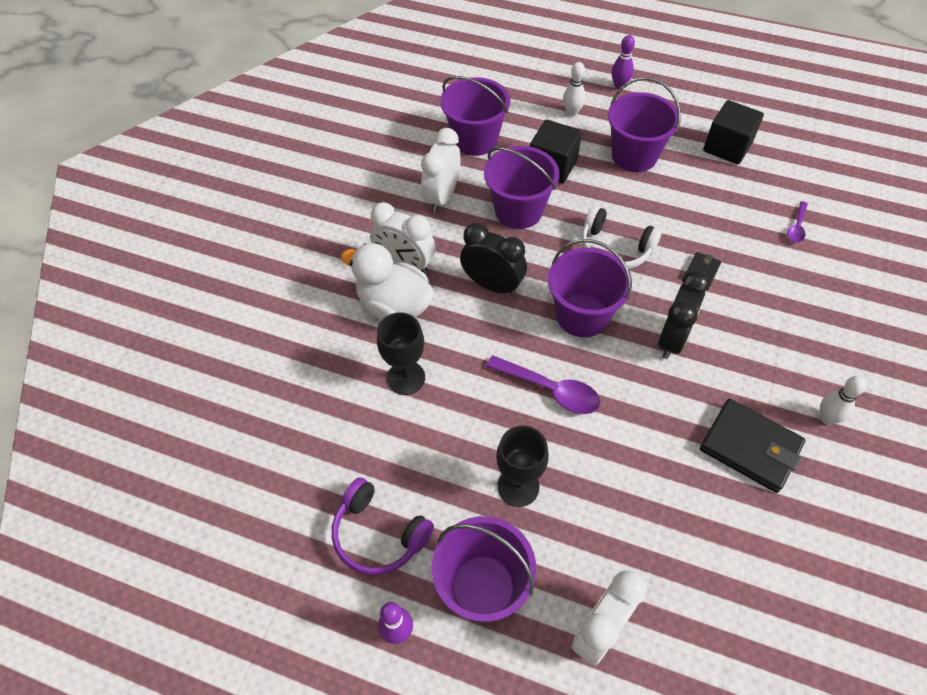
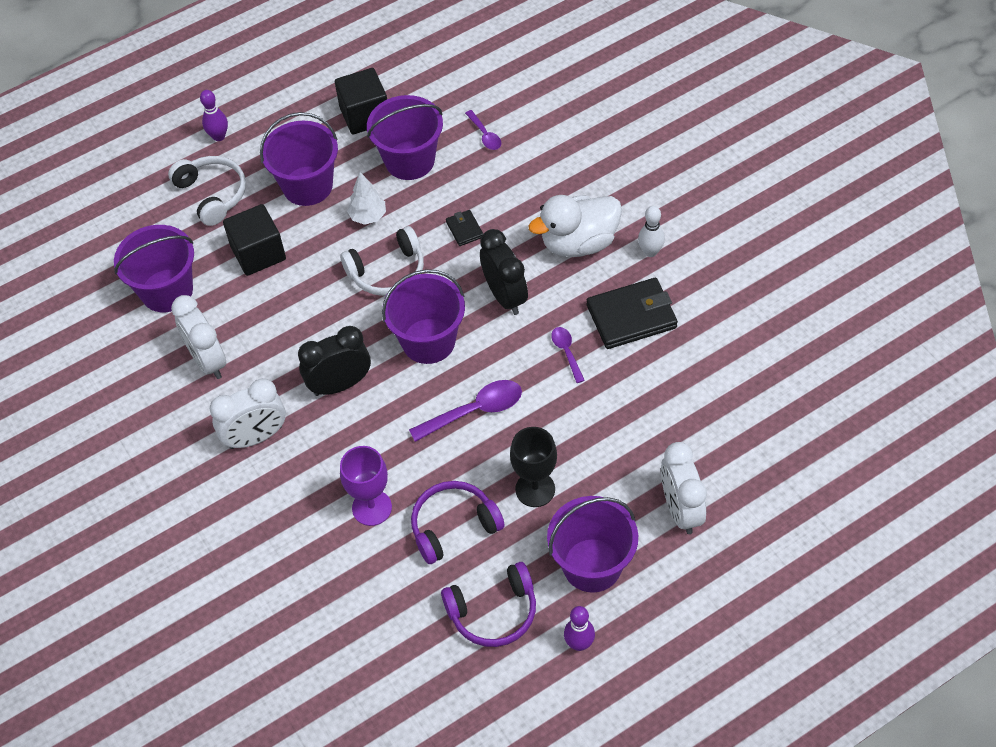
camera: 50 degrees left, 0 degrees up
white duck [341,243,434,320] -> white duck moved to [528,195,622,257]
black goblet [377,312,425,395] -> purple goblet [340,446,392,526]
purple bucket [484,146,559,229] -> purple bucket moved to [367,95,443,180]
white bowling pin [563,62,586,116] -> white headphones [168,156,246,226]
none -> white tree [347,172,386,225]
none -> purple headphones [411,481,505,564]
none -> purple spoon [551,327,585,383]

